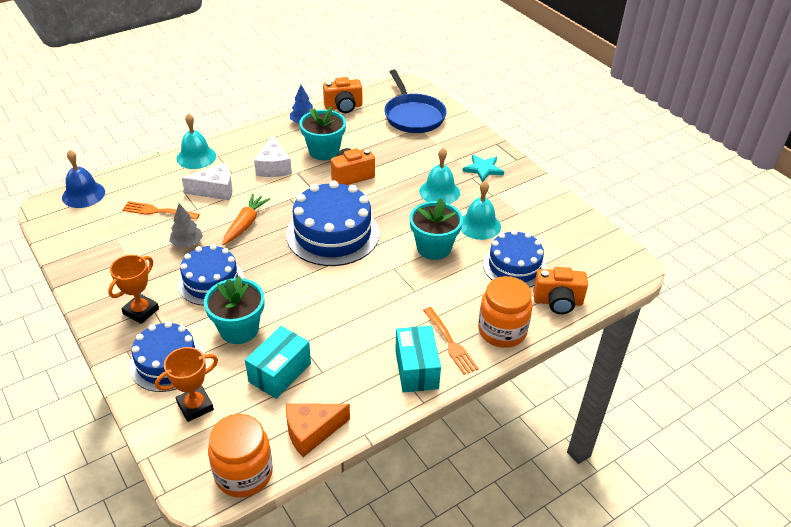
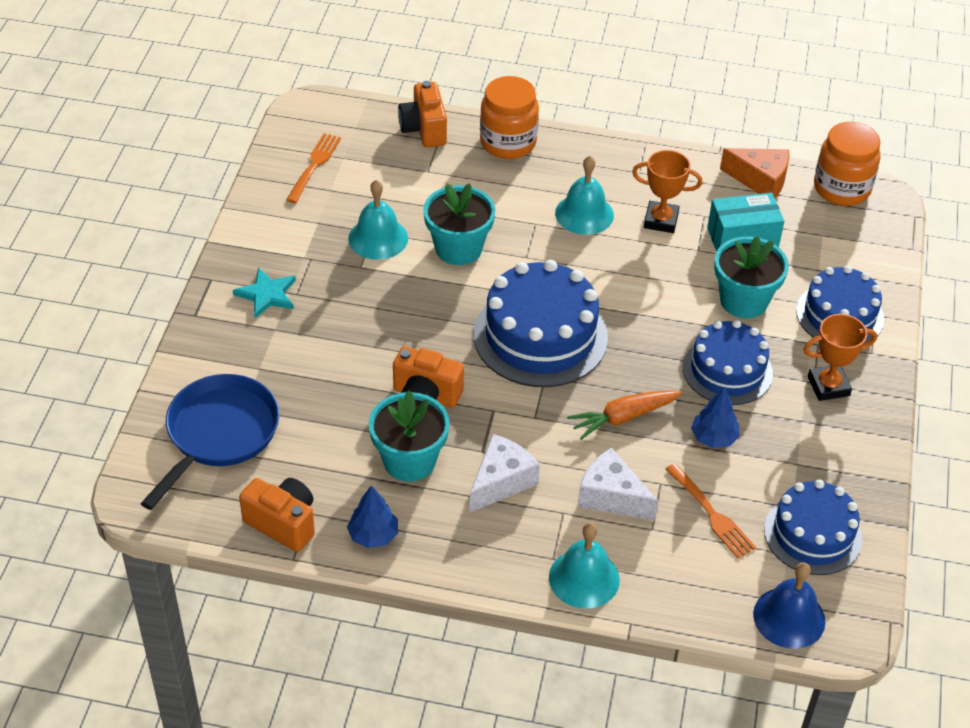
camera: 135 degrees left, 5 degrees up
orange trophy [155,347,218,422] -> orange trophy moved to [632,150,702,233]
grey tree [169,203,203,248] -> blue tree [691,387,740,448]
turquoise box [395,326,441,392] -> none
turquoise bell [419,148,460,204] -> turquoise bell moved to [555,156,614,235]
orange fork [423,307,479,375] -> orange fork moved to [286,133,341,203]
blue cake [483,230,547,288] -> blue cake moved to [764,480,862,575]
orange camera [533,267,588,314] -> orange camera turned 150 degrees counterclockwise [398,81,447,147]

